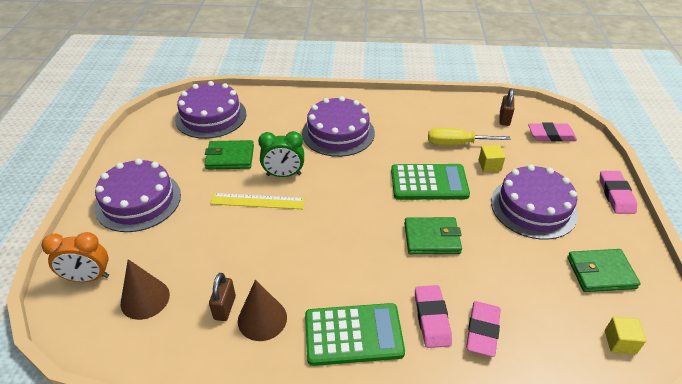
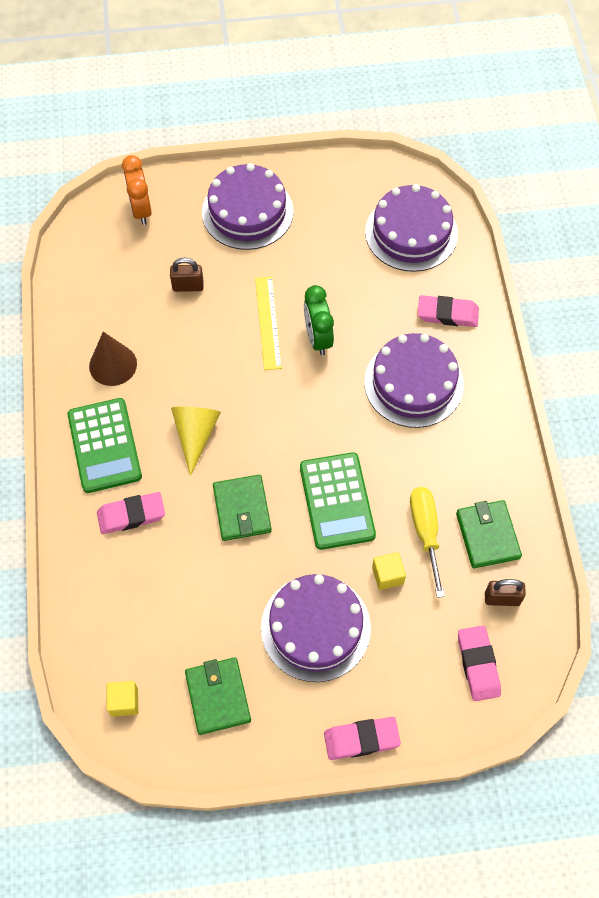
camera: 80 degrees right, 20 degrees up
brown cone [121,259,170,320] -> none
green wallet [205,140,254,170] -> green wallet moved to [456,500,522,568]
brown padlock [209,273,236,321] -> brown padlock moved to [170,258,204,292]
pink eraser [466,301,501,357] -> pink eraser moved to [418,295,479,327]
none -> yellow cone [171,407,221,476]

